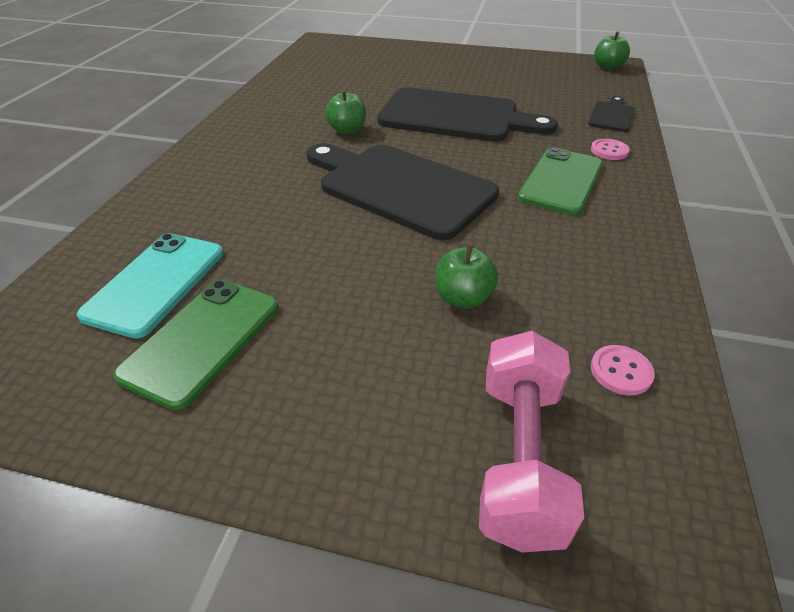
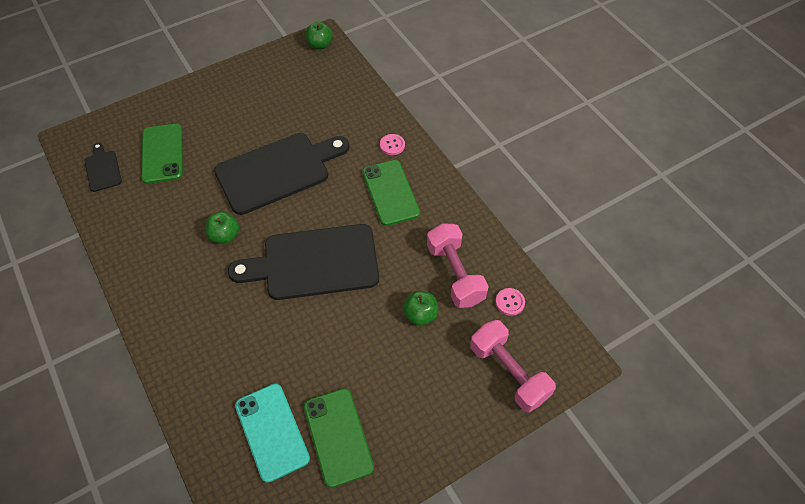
camera: 45 degrees left, 15 degrees up
black cutting board [588,96,635,132] -> black cutting board moved to [85,143,122,192]
none -> green phone [141,124,183,184]
none -> pink dumbbell [427,223,489,308]

